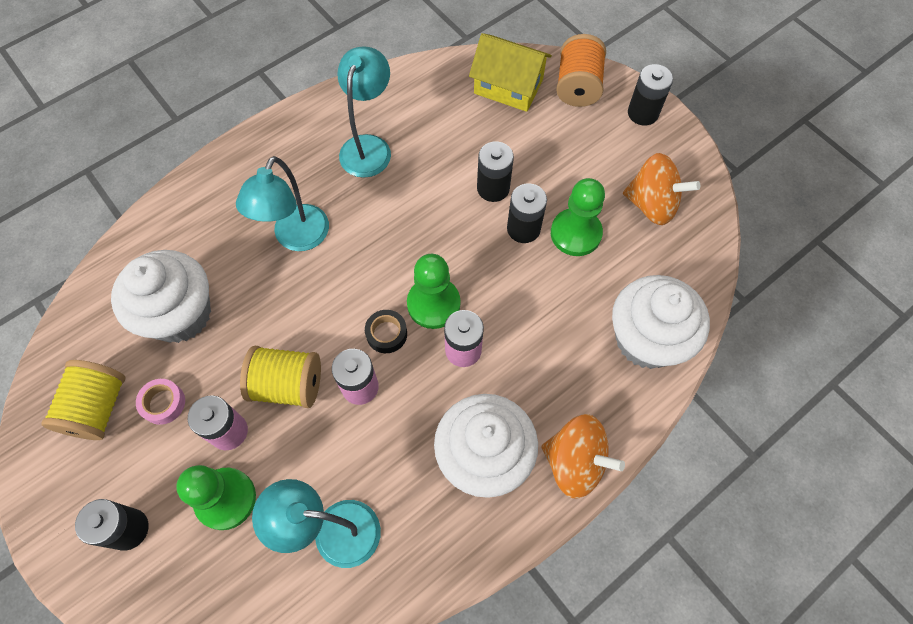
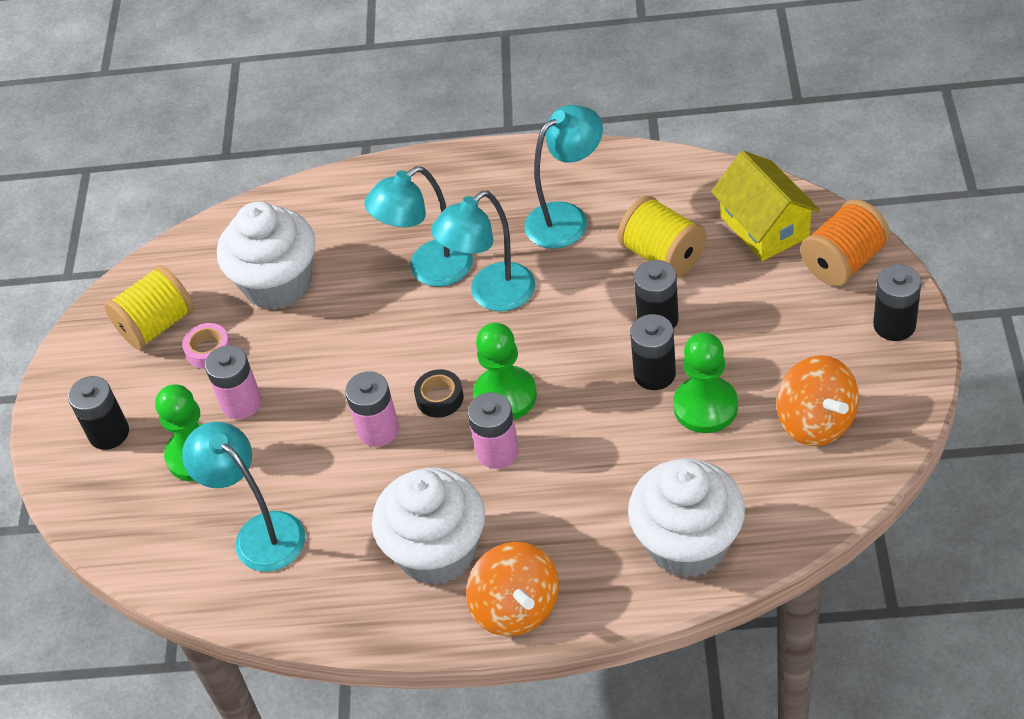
camera: 45 degrees right, 15 degrees down
yellow spool [240,346,321,408] -> yellow spool moved to [618,196,706,278]
none -> turquoise lamp [431,191,535,311]

